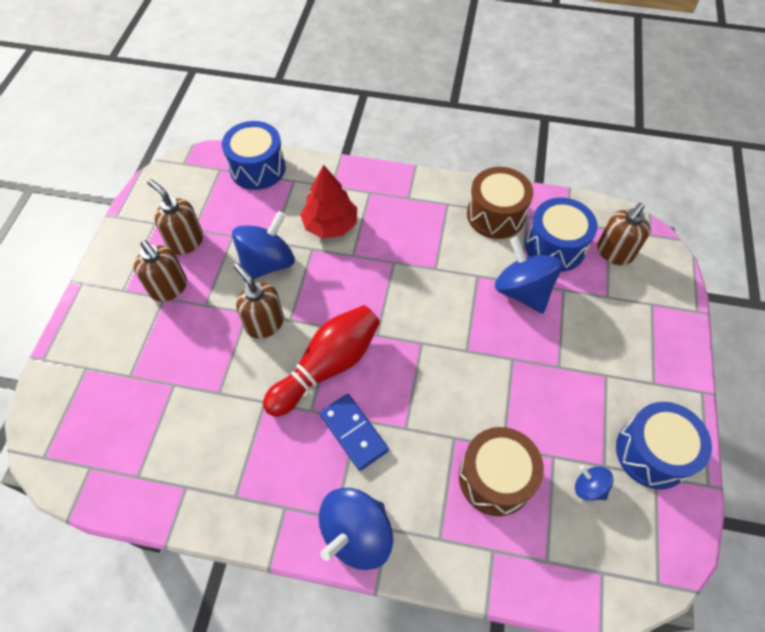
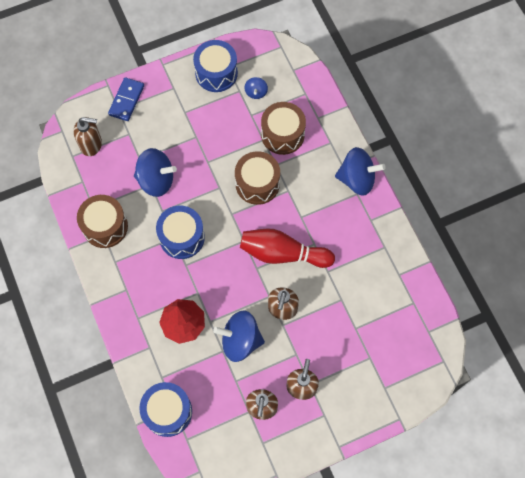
camera: 125 degrees left, 10 degrees up
blue domino [320,394,389,471] -> blue domino moved to [108,77,144,121]
blue spinning top [495,237,563,313] -> blue spinning top turned 105 degrees counterclockwise [134,148,177,197]
blue drum [525,198,598,272] -> blue drum moved to [156,206,205,259]
none -> brown drum [235,151,280,205]

